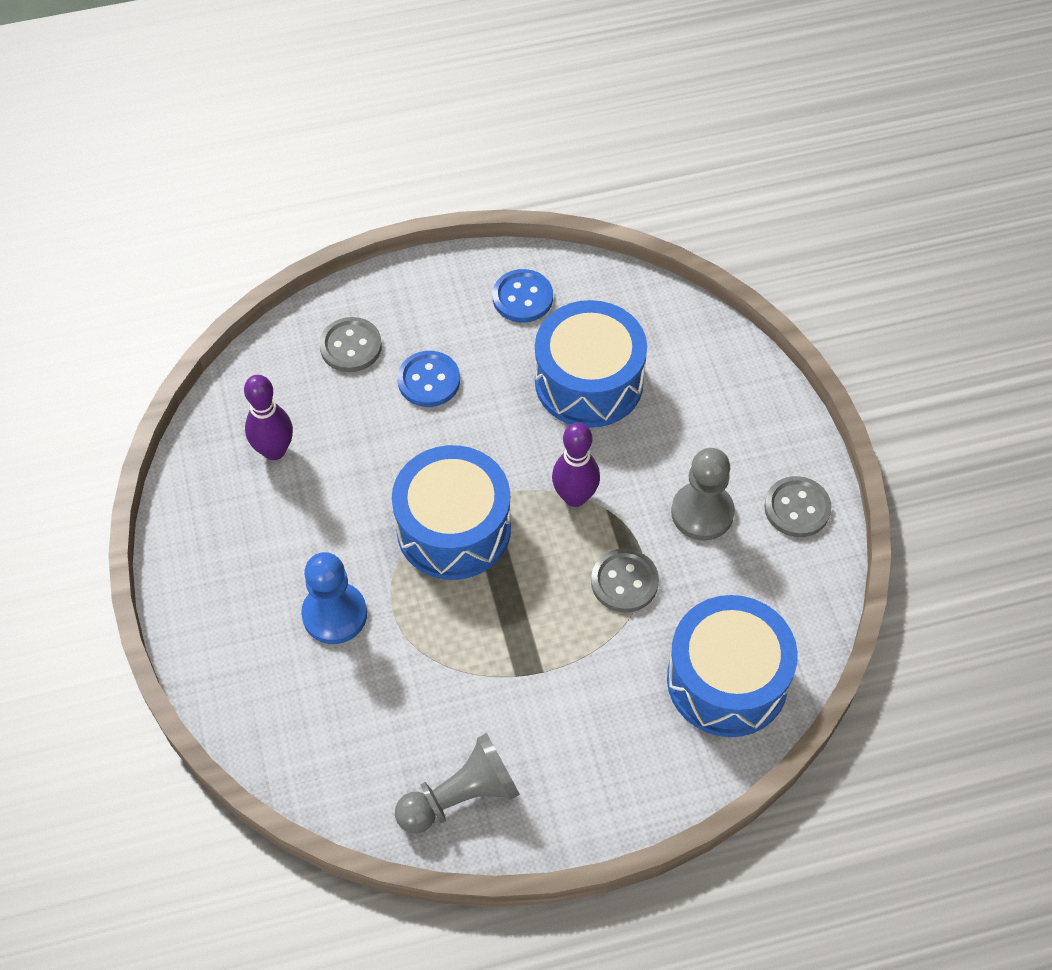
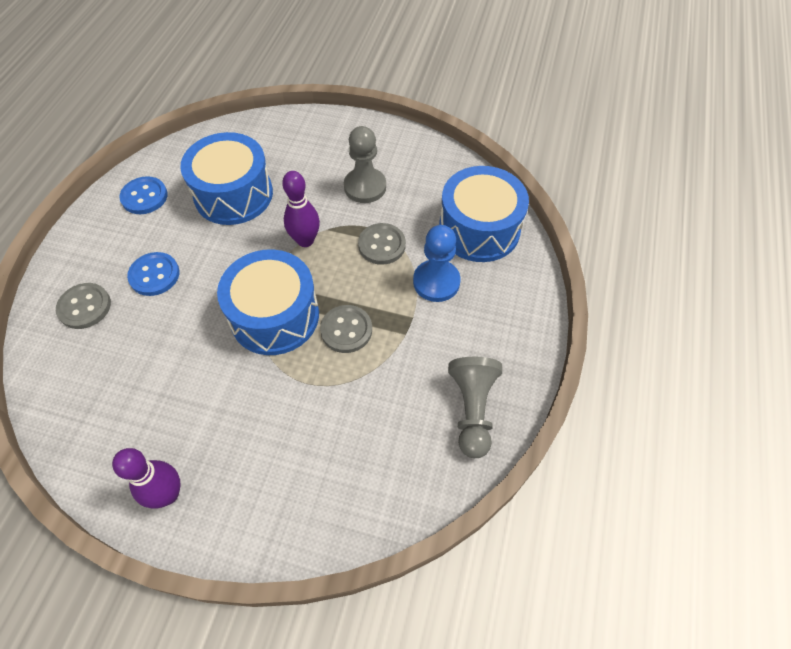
camera: 60 degrees left, 0 degrees up
purple bowling pin [244,375,293,460] -> purple bowling pin moved to [112,448,181,509]
blue pawn [301,552,367,644] -> blue pawn moved to [413,225,461,302]
grey button [764,476,832,537] -> grey button moved to [320,305,372,353]

